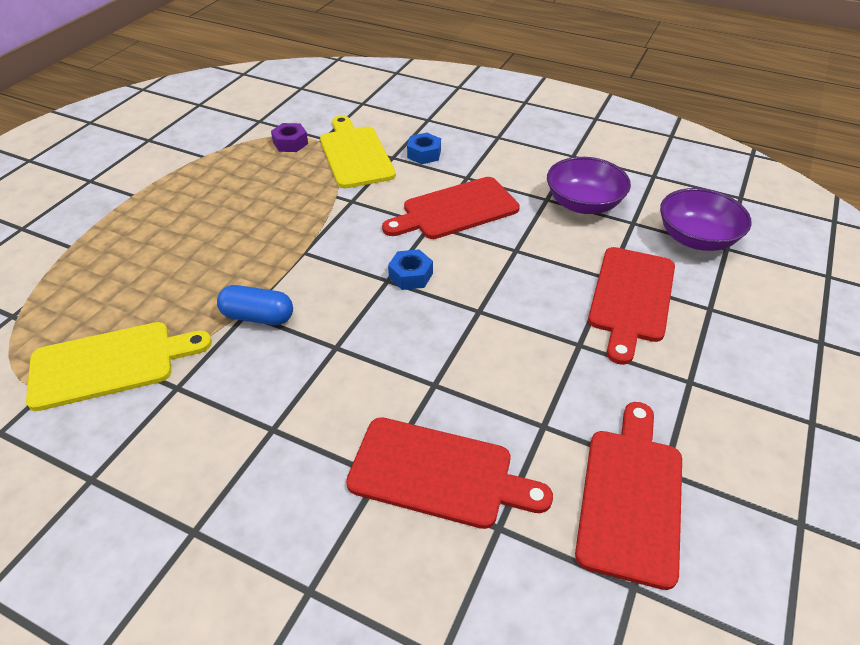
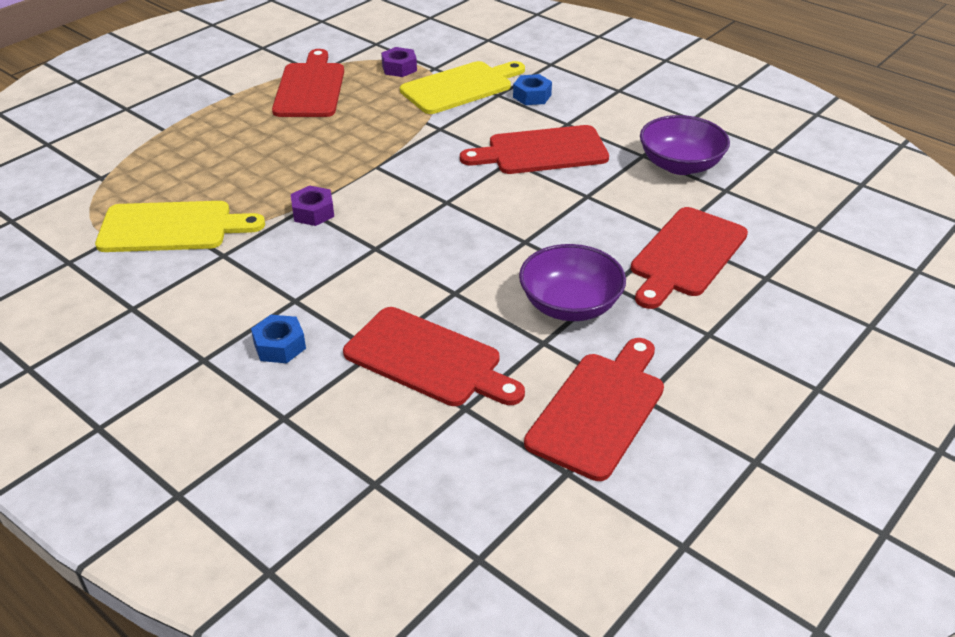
camera: 15 degrees right, 5 degrees down
blue capsule [217,285,293,325] -> purple nut [291,186,334,226]
yellow cutting board [320,115,396,188] -> yellow cutting board turned 60 degrees clockwise [400,61,525,114]
blue nut [388,249,433,290] -> blue nut moved to [251,315,306,363]
purple bowl [660,188,752,251] -> purple bowl moved to [519,244,626,321]
none -> red cutting board [272,49,344,117]

